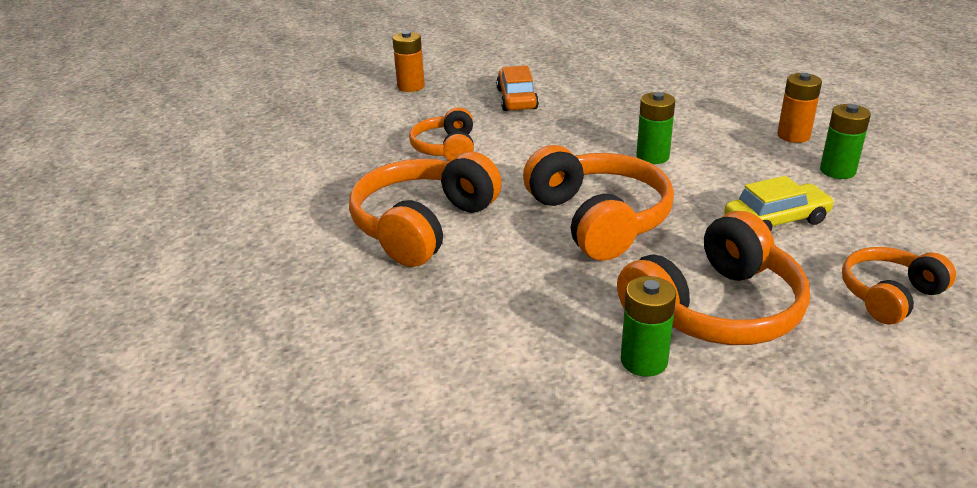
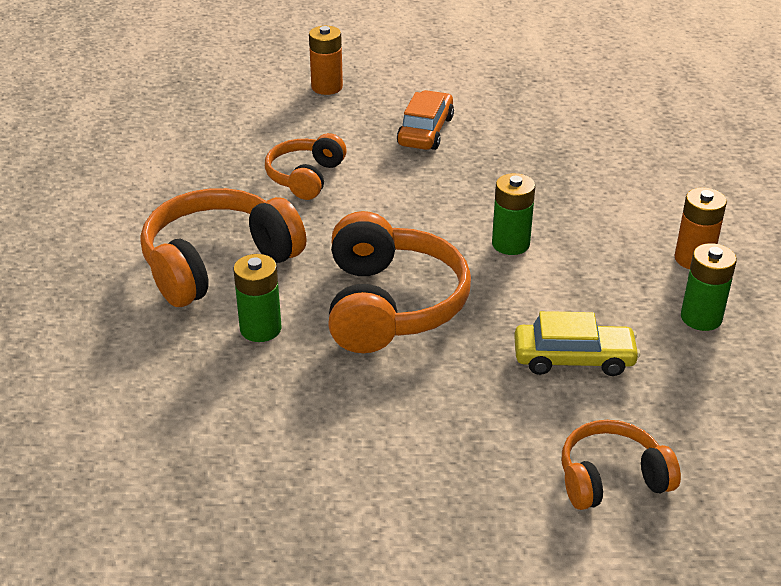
camera: 20 degrees right, 5 degrees up
orange headphones [617,211,810,345] -> none
green battery [621,276,676,377] -> green battery moved to [233,254,281,342]

